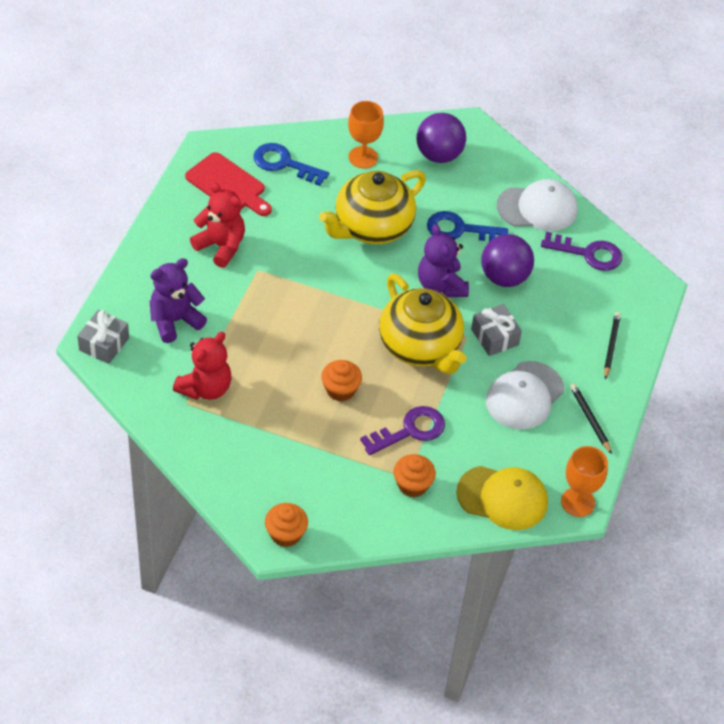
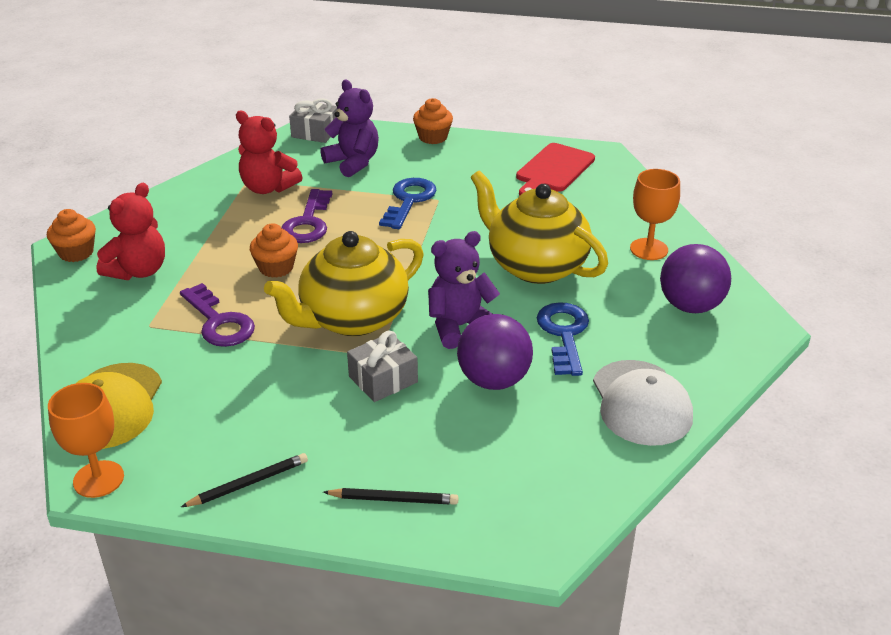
camera: 85 degrees right, 15 degrees down
red teddy bear [190,182,245,268] -> red teddy bear moved to [97,183,165,280]
blue key [253,143,329,186] -> blue key moved to [379,178,437,229]
orange cupcake [394,454,436,497] -> orange cupcake moved to [413,98,453,144]
white cap [486,361,564,430] -> none
purple key [541,232,622,271] -> purple key moved to [281,189,332,243]

